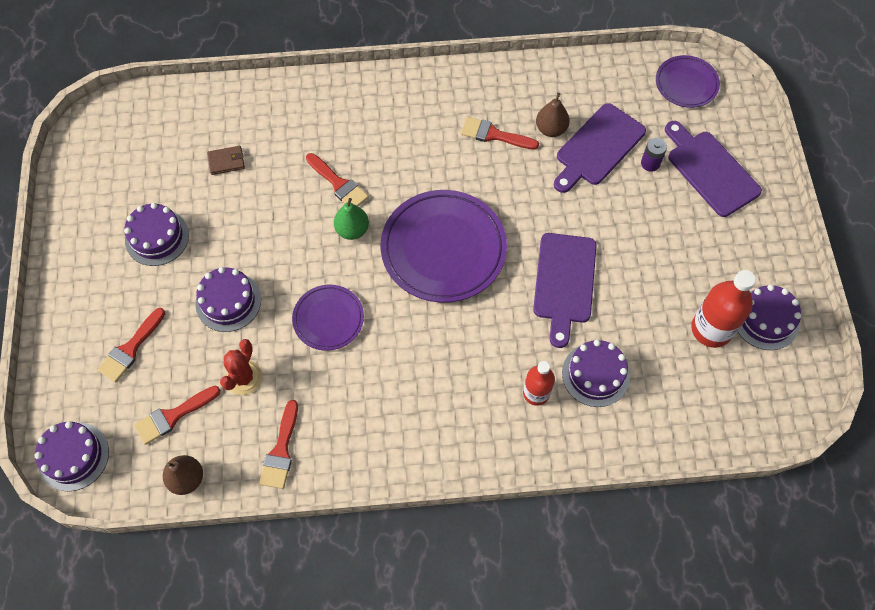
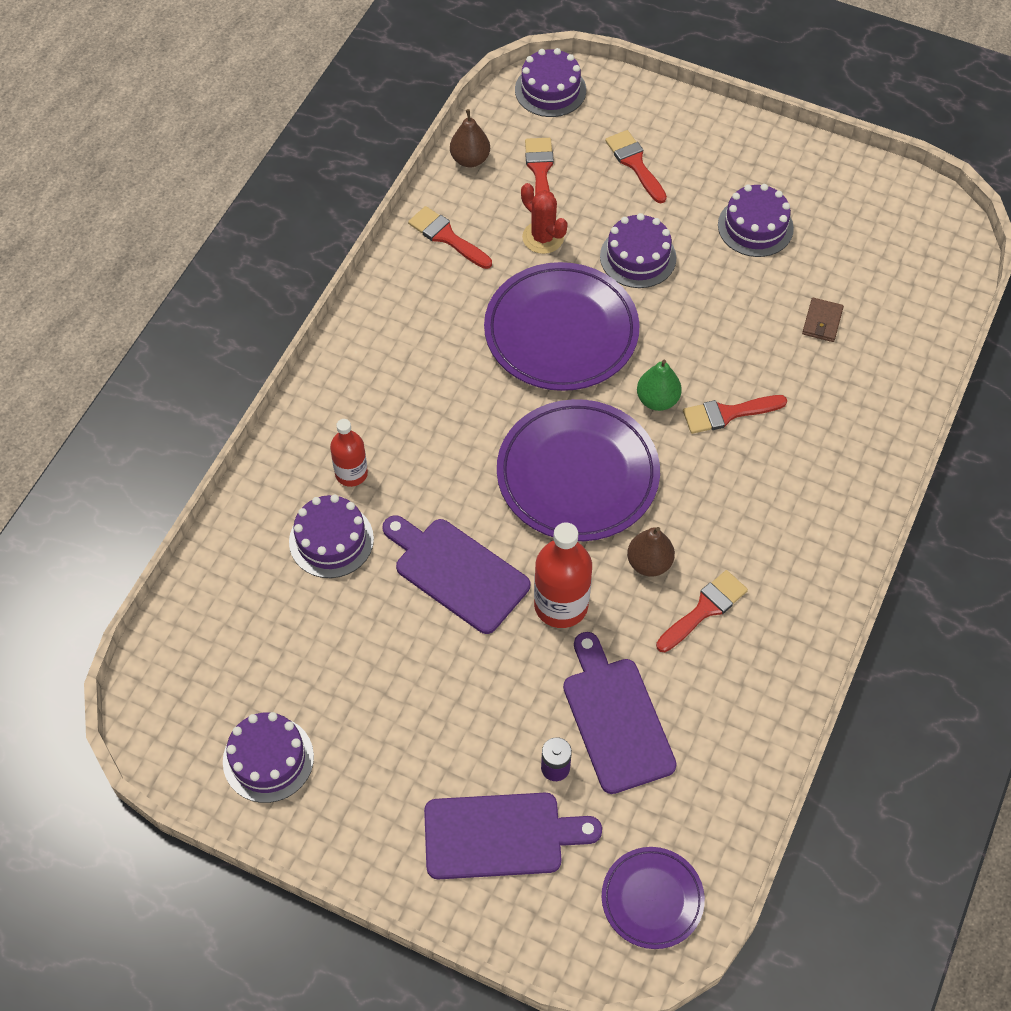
camera: 120 degrees right, 5 degrees down
purple plate [292,285,364,351] -> purple plate [484,262,640,391], size x1.82
brown pear [536,93,570,137] -> brown pear moved to [627,527,675,577]
red bottle [691,270,756,348] -> red bottle moved to [534,522,592,628]

